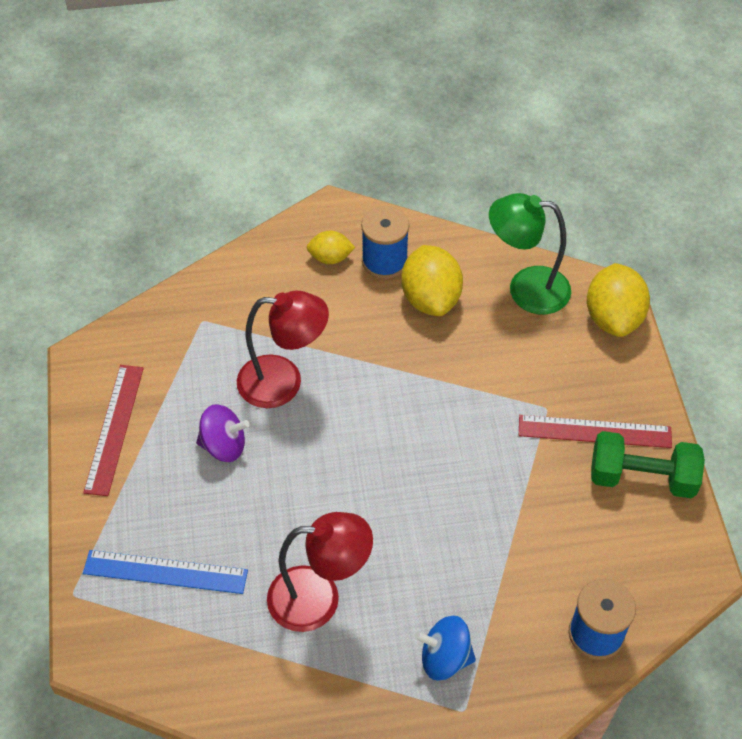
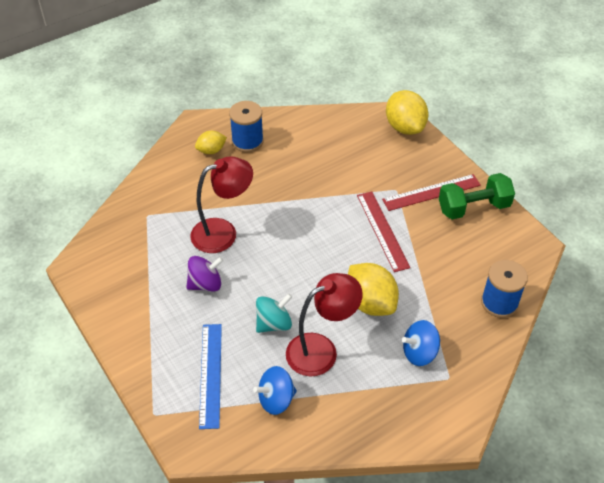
camera: 25 degrees left, 5 degrees down
red ruler [83,365,144,496] -> red ruler moved to [357,192,410,272]
blue ruler [83,550,248,594] -> blue ruler turned 75 degrees counterclockwise [199,324,222,429]
yellow lemon [401,245,463,316] -> yellow lemon moved to [348,263,399,316]
green lamp [489,193,571,314] -> none
none -> blue spinning top [253,366,297,415]
none -> turquoise spinning top [256,293,292,333]

